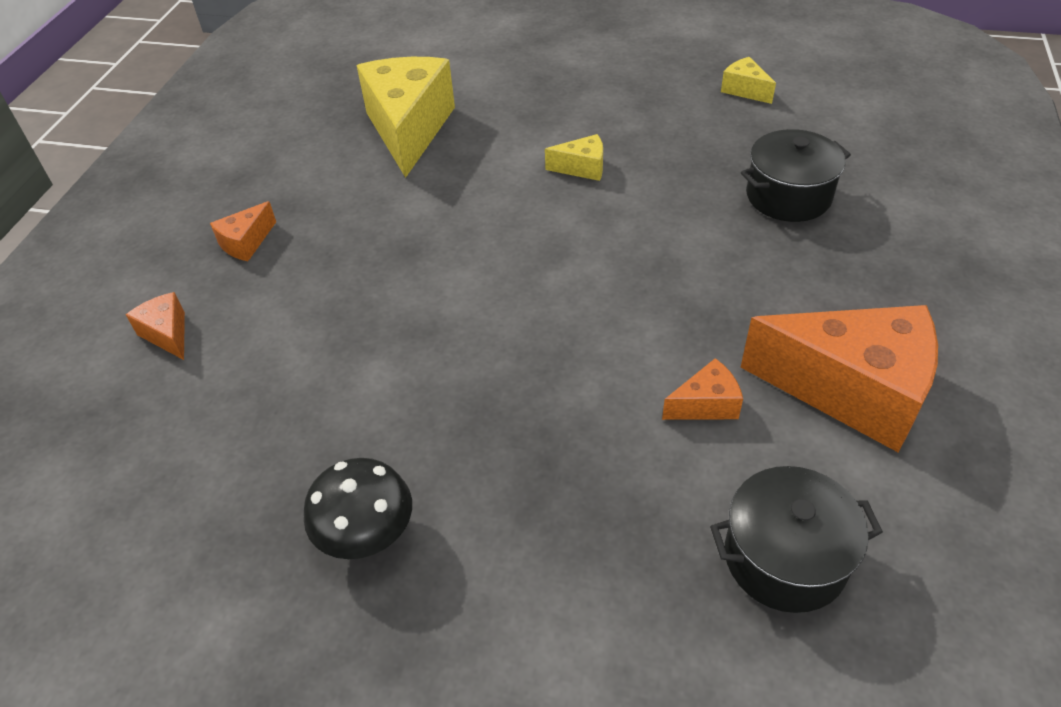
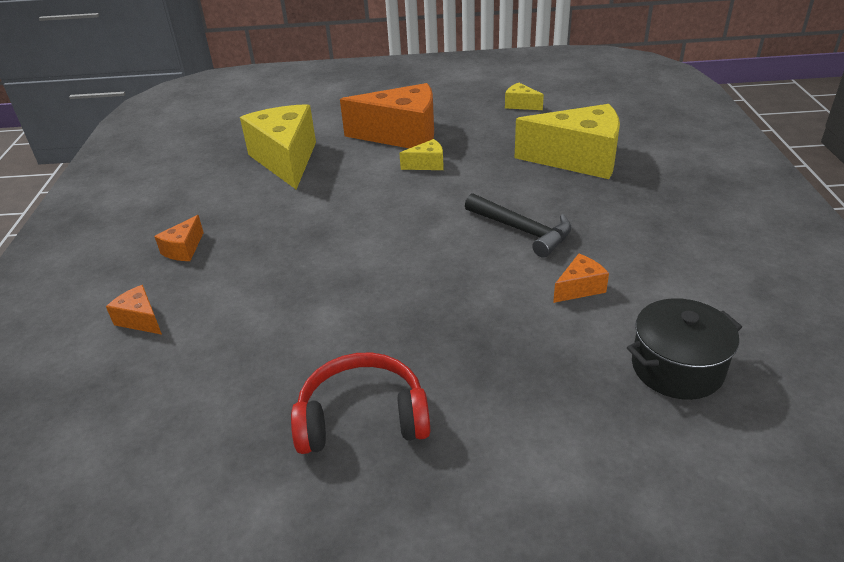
camera: 15 degrees left, 10 degrees down
black mushroom [304,458,412,559] -> red headphones [291,352,430,454]
orange cheese [740,305,938,452] -> orange cheese moved to [340,83,434,148]
black pot [741,129,851,222] -> yellow cheese [515,104,620,179]
none -> black hammer [465,193,572,258]

